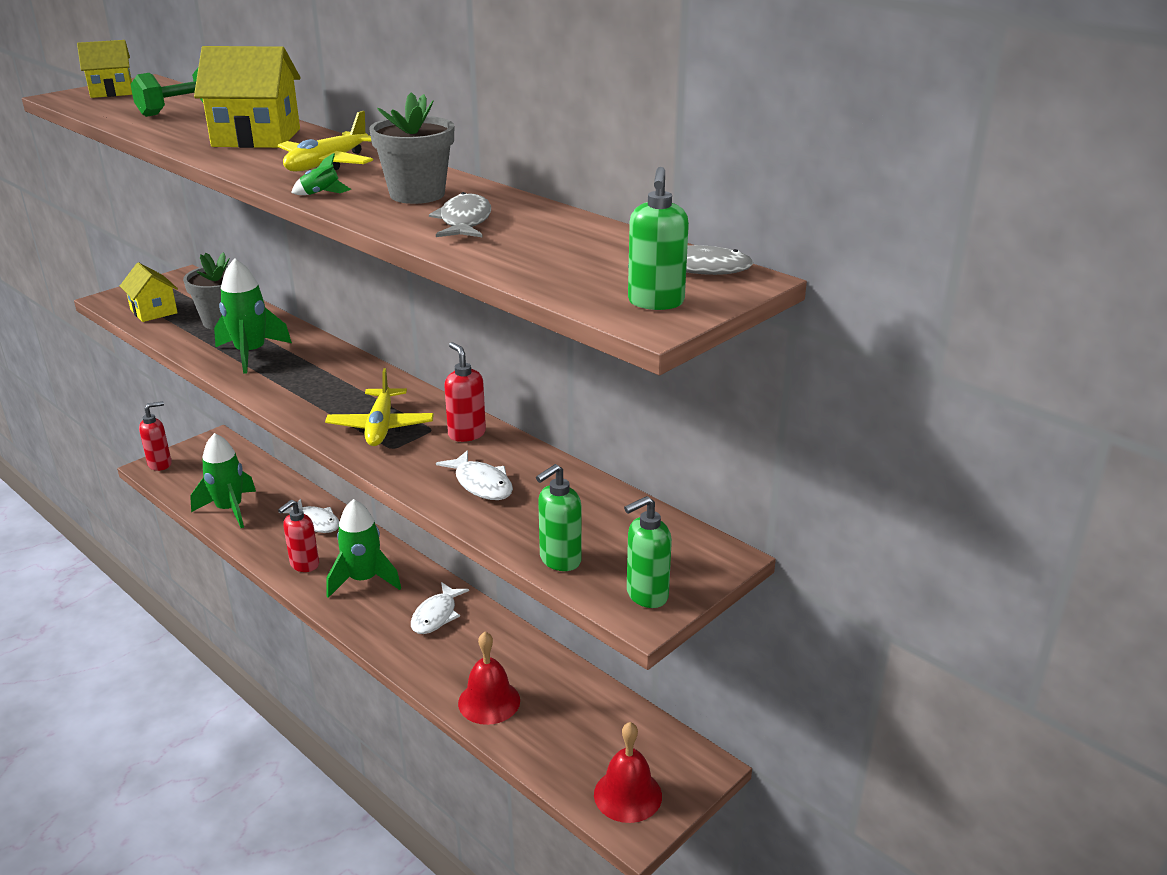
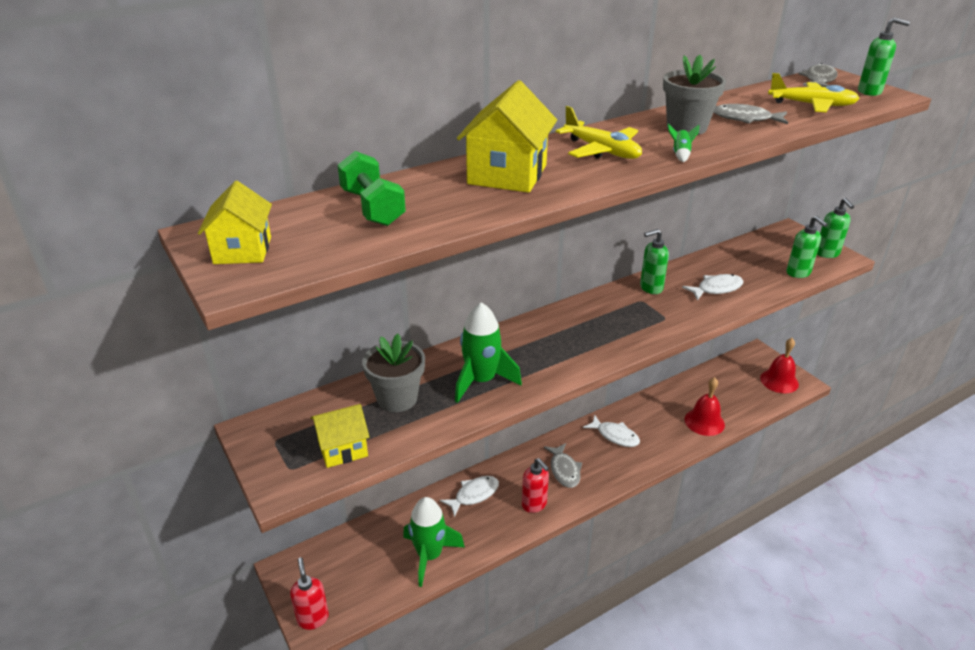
camera: 75 degrees left, 5 degrees up
yellow plane [325,368,434,446] -> yellow plane moved to [768,73,860,112]
green rocket [326,499,401,598] -> grey fish [544,443,582,488]
red soap dispenser [444,342,486,442] -> green soap dispenser [640,229,669,294]

